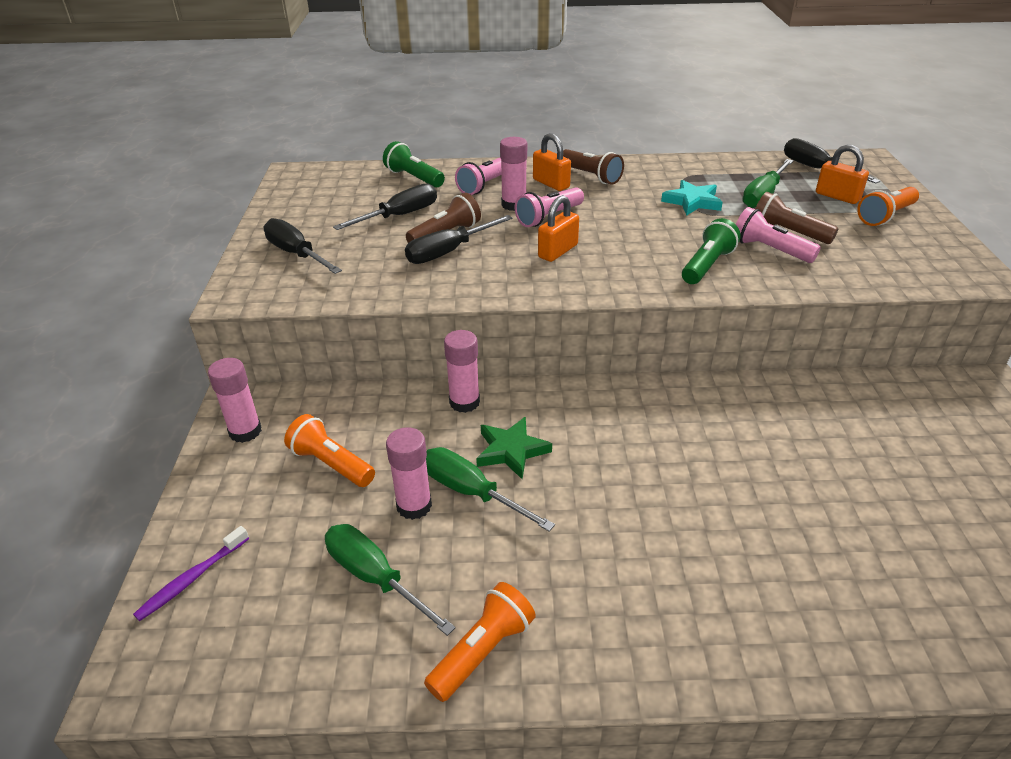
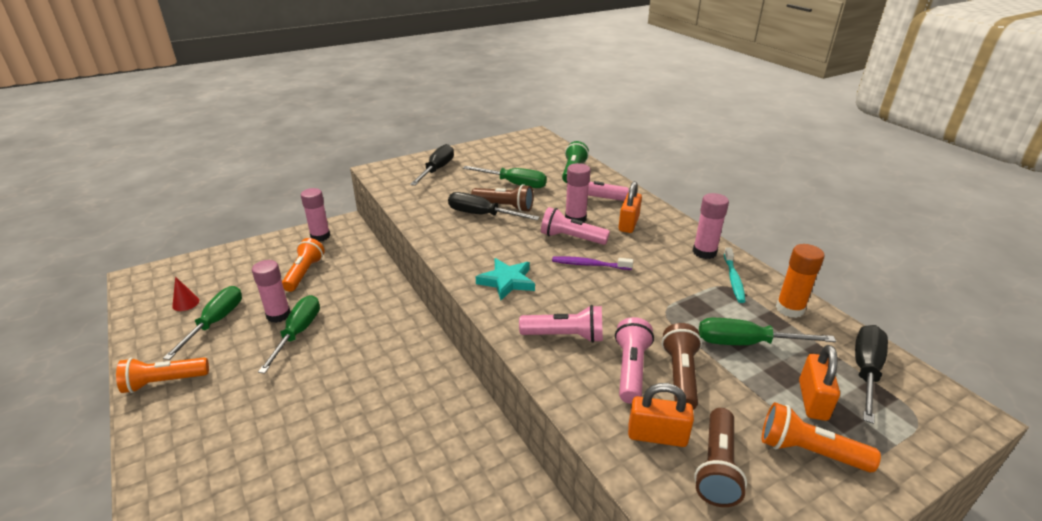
camera: 60 degrees right, 5 degrees down
purple toothbrush [133,526,249,621] -> purple toothbrush moved to [552,256,633,270]
black screwdriver [333,183,437,230] -> green screwdriver [463,166,547,188]
orange flashlight [424,582,536,702] -> orange flashlight turned 150 degrees clockwise [116,357,209,393]
pink glue stick [444,330,480,413] -> pink glue stick moved to [693,193,729,259]
green star [476,417,552,479] -> none
orange padlock [538,195,579,262] -> orange padlock moved to [628,383,694,447]
brown flashlight [563,149,624,185] -> brown flashlight moved to [694,408,747,507]
turquoise star [661,180,723,216] -> turquoise star moved to [476,258,535,301]
green flashlight [682,218,741,284] -> pink flashlight [519,305,603,343]
none -> red cone [172,277,199,311]
none -> turquoise toothbrush [724,247,745,303]
none -> orange glue stick [776,244,824,318]

